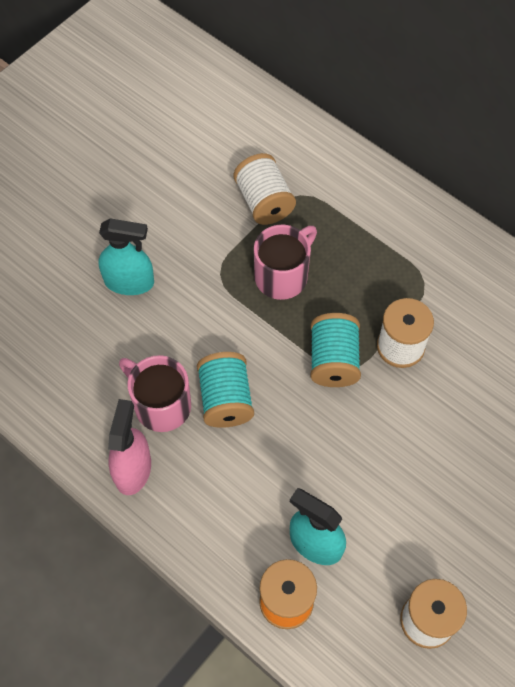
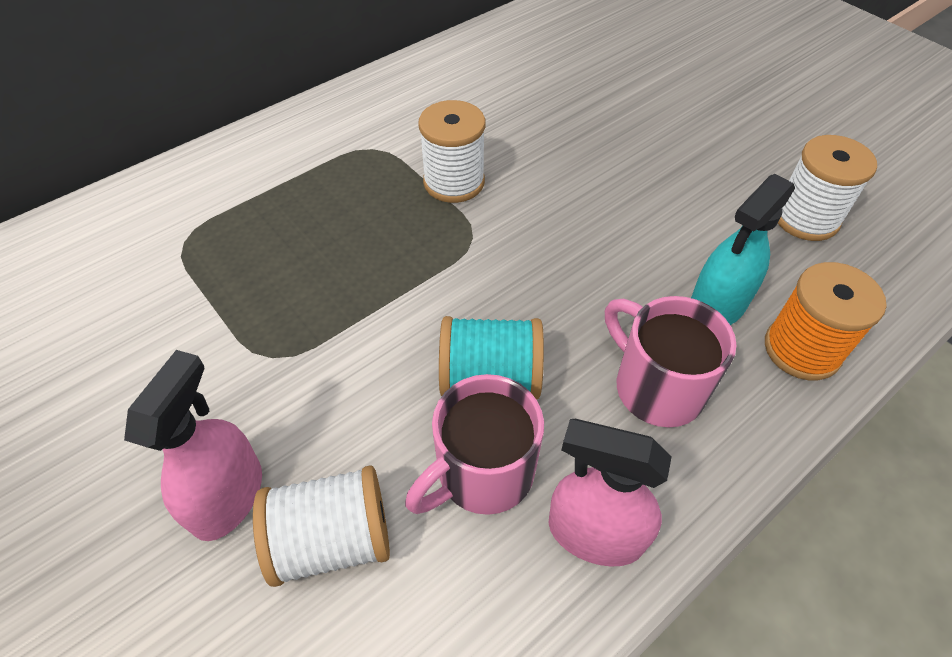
camera: 80 degrees left, 10 degrees down
turquoise spray bottle [99,218,154,295] -> pink spray bottle [124,350,262,541]
white spool [234,153,296,225] -> white spool moved to [253,466,390,587]
pink mug [254,224,317,300] -> pink mug moved to [605,296,737,427]
turquoise spool [311,313,361,387] -> none

